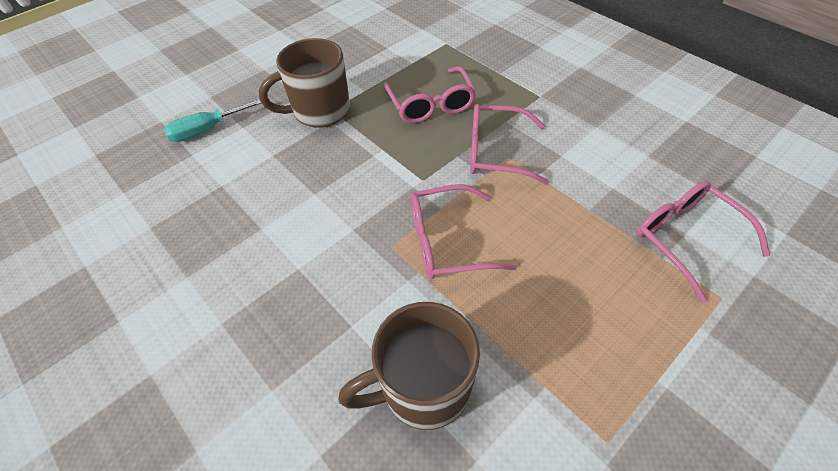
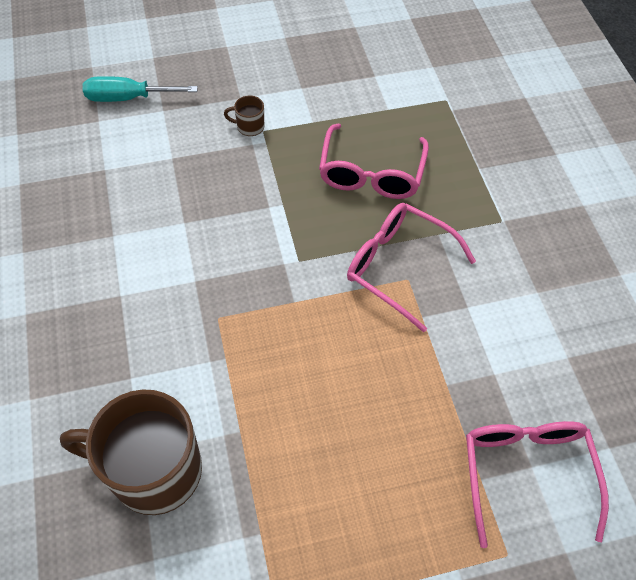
camera: 25 degrees right, 5 degrees up
brown mug [259,38,350,128] -> brown mug [224,95,264,136], size x0.40
pink glasses [410,184,516,279] -> none

